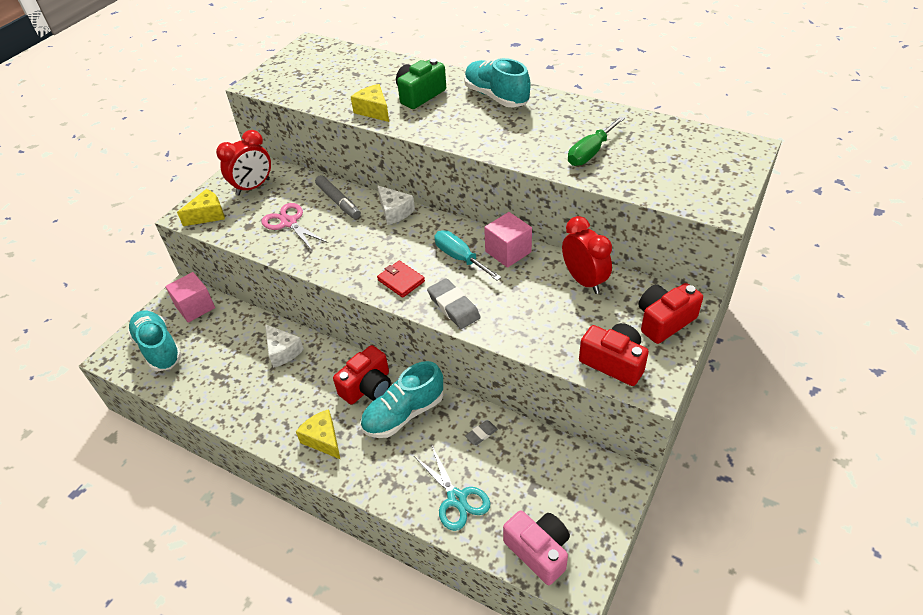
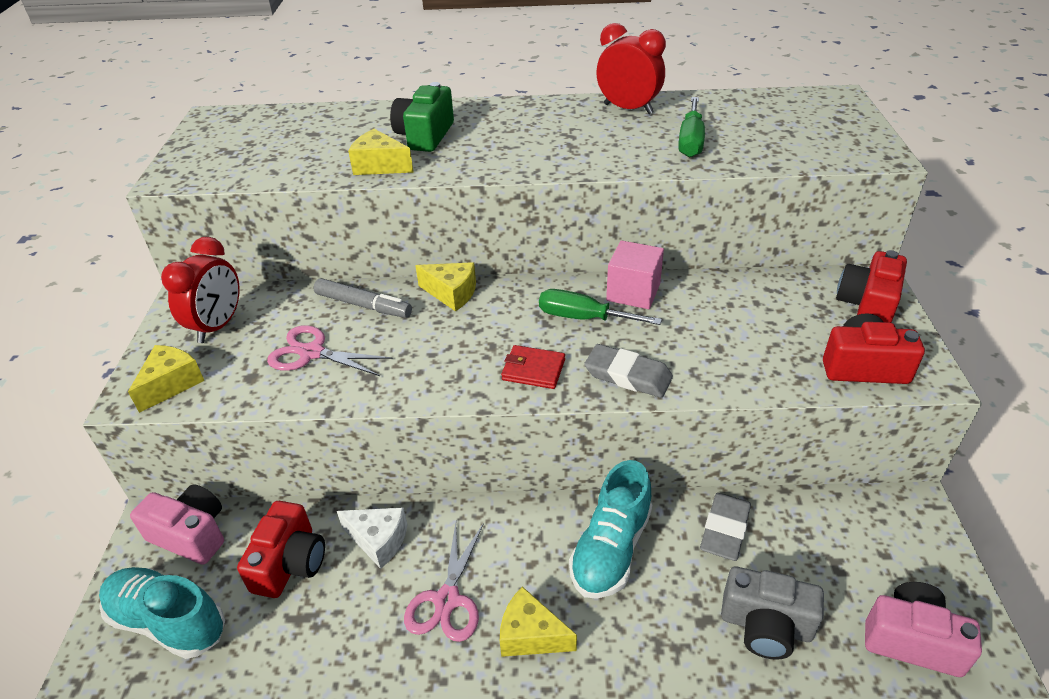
camera: 30 degrees left, 5 degrees down
pink cube [165,272,215,323] -> pink camera [130,484,224,565]
red camera [333,345,391,405] -> red camera moved to [237,501,325,598]
white cheese [377,185,415,225] -> yellow cheese [415,262,476,311]
turquoise scissors [414,446,490,531] -> grey camera [721,567,824,660]
turquoise screwdriver [434,230,502,281] -> green screwdriver [539,289,662,325]
turquoise shoe [464,58,530,107] -> none
grey eraser [465,421,498,445] -> grey eraser [700,493,751,561], size x1.84
red clock [562,216,612,294] -> red clock moved to [596,23,666,114]
none -> pink scissors [404,523,484,642]

